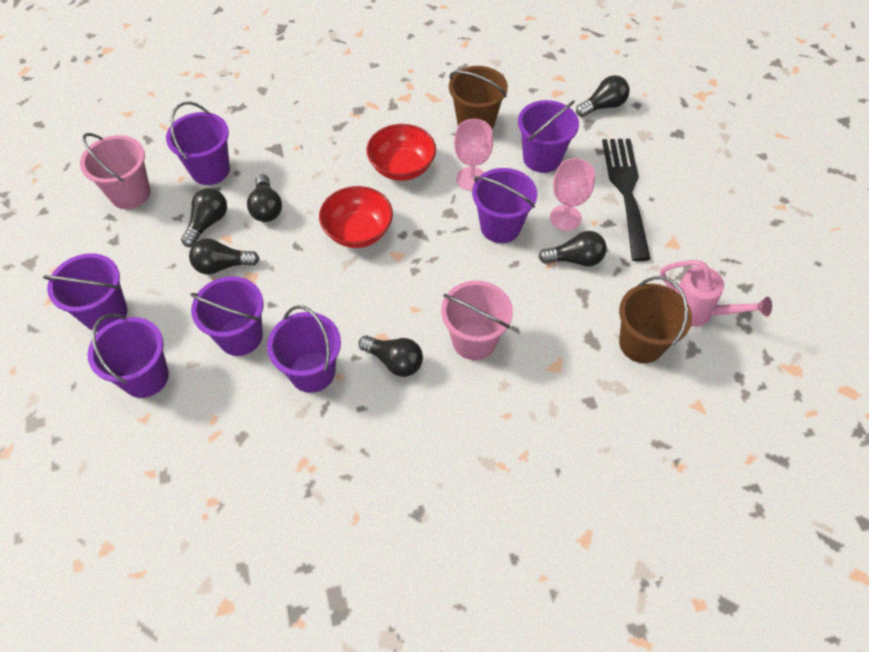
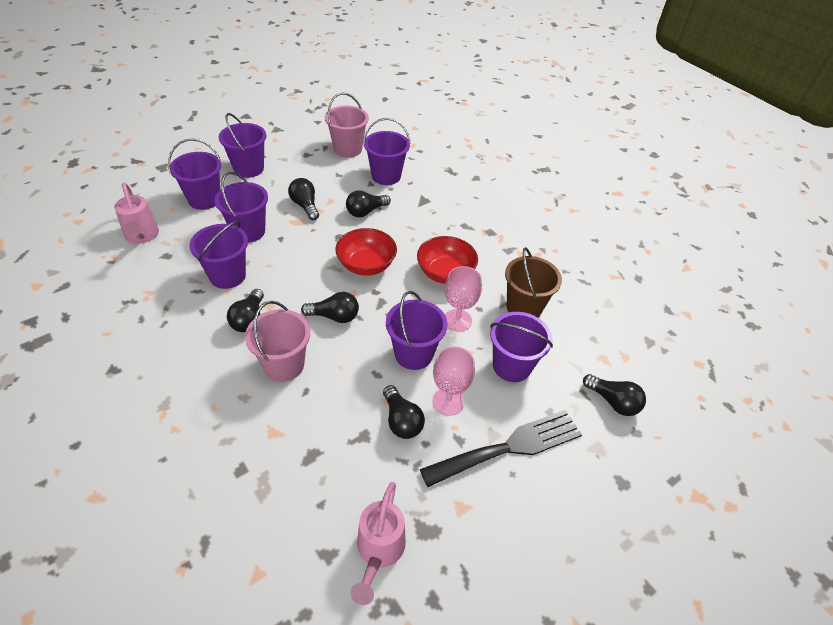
camera: 65 degrees right, 10 degrees down
black light bulb [181,188,227,247] -> black light bulb moved to [301,292,359,323]
brown bucket [619,276,692,363] -> none
none -> pink watering can [114,182,159,244]

